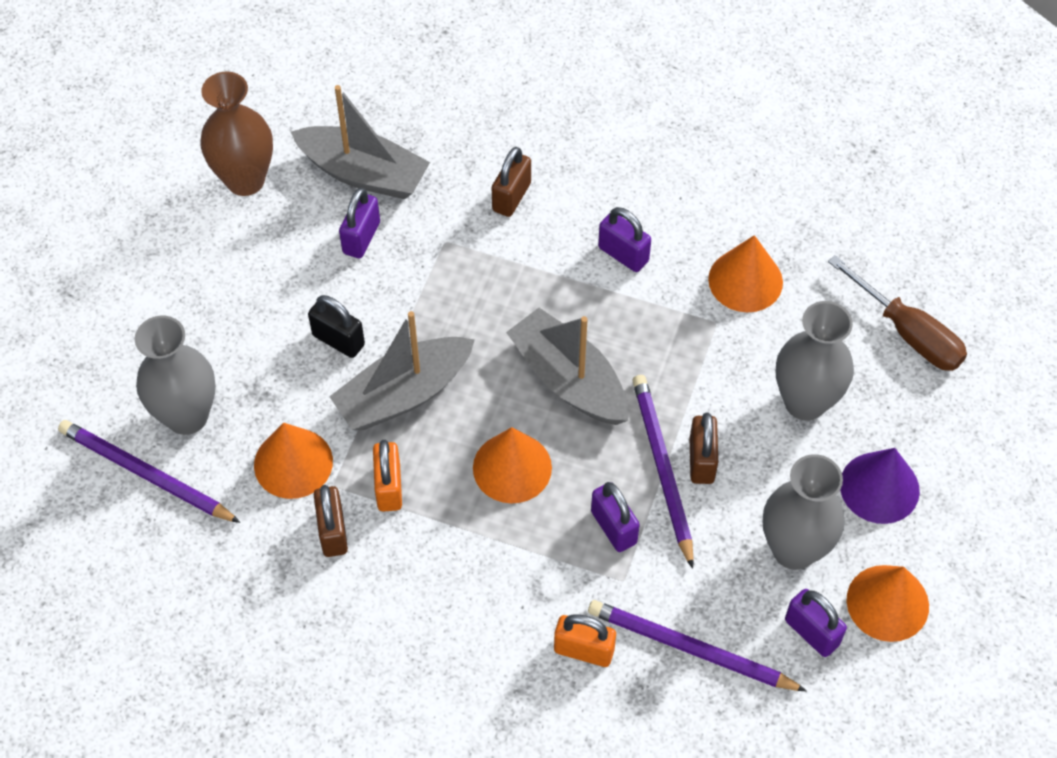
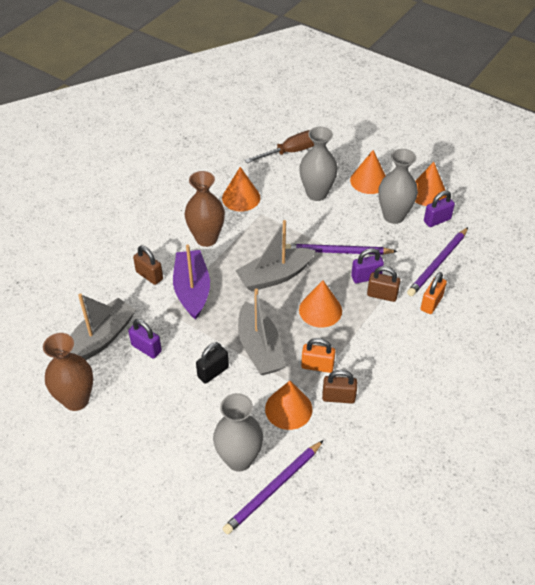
camera: 75 degrees left, 10 degrees down
purple padlock [598,207,651,272] -> brown vase [185,171,225,247]
brown padlock [690,412,718,484] -> brown padlock moved to [367,266,400,302]
purple cone [840,448,920,524] -> orange cone [350,150,386,194]
none -> purple boat [173,245,210,320]

